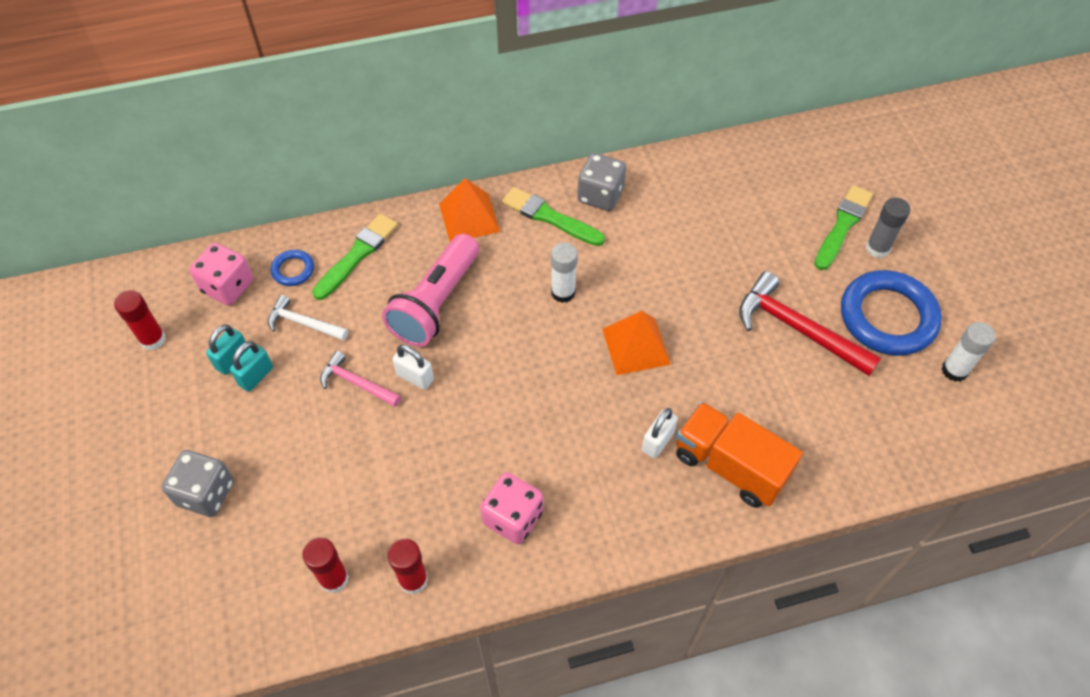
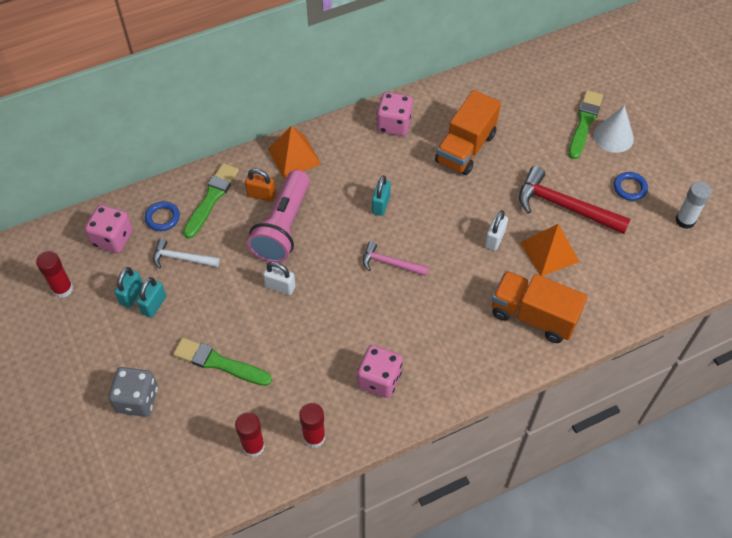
camera: 10 degrees left, 0 degrees up
pink hammer [320,351,401,407] -> pink hammer moved to [363,241,429,276]
green brush [502,187,605,246] -> green brush moved to [173,338,272,386]
white glue stick [551,242,578,303] -> turquoise padlock [372,175,391,216]
grey dice [577,153,626,211] -> pink dice [377,92,413,136]
orange pyramid [602,311,671,375] -> orange pyramid moved to [520,224,580,276]
white padlock [642,408,678,459] -> white padlock moved to [485,210,508,251]
blue ring [841,270,942,356] -> blue ring [614,172,648,201], size x0.45
grey glue stick [866,197,910,258] -> white cone [594,105,634,153]
none -> orange padlock [245,169,276,202]
none -> orange truck [435,90,501,175]

